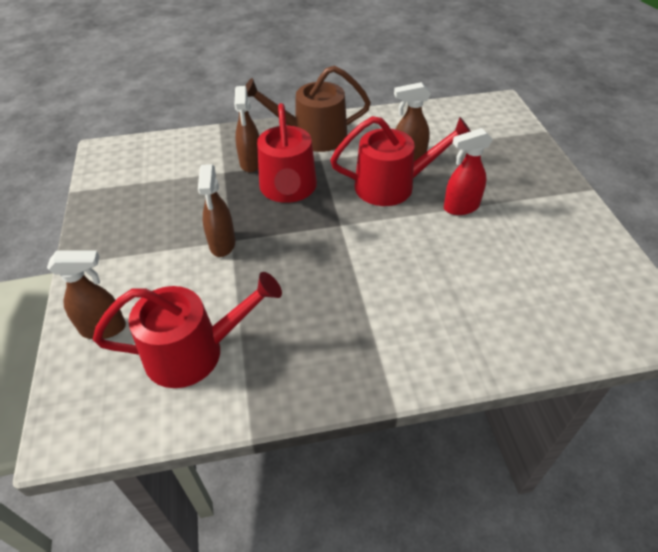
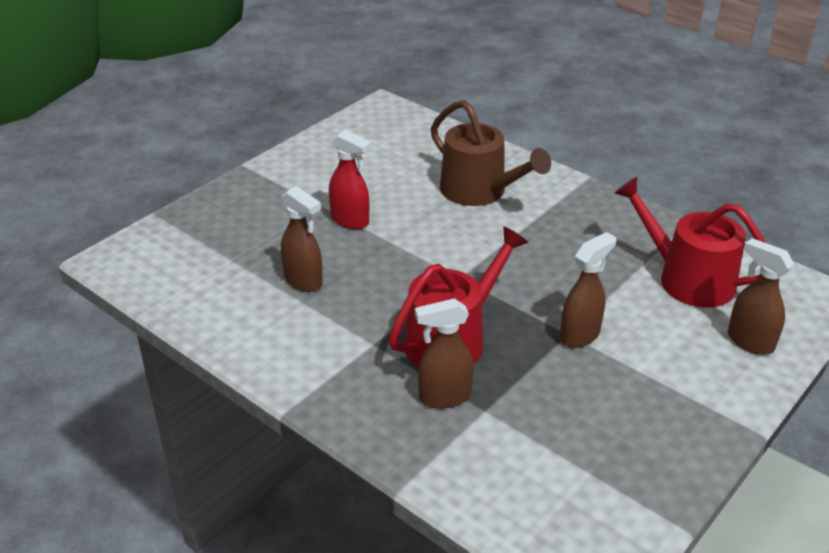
camera: 130 degrees left, 10 degrees down
brown spray bottle [234,86,259,173] -> brown spray bottle turned 150 degrees counterclockwise [415,298,474,409]
brown watering can [245,65,371,152] -> brown watering can moved to [431,100,551,206]
red watering can [330,116,471,206] -> none

